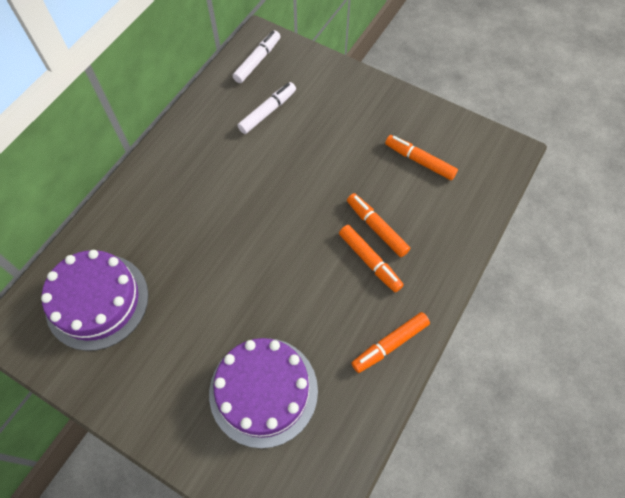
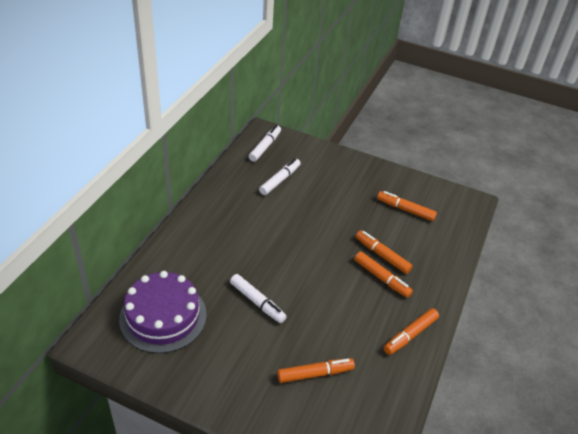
camera: 10 degrees left, 20 degrees down
purple cake [209,338,318,448] -> orange marker [277,358,355,383]
none -> white marker [230,274,287,323]

